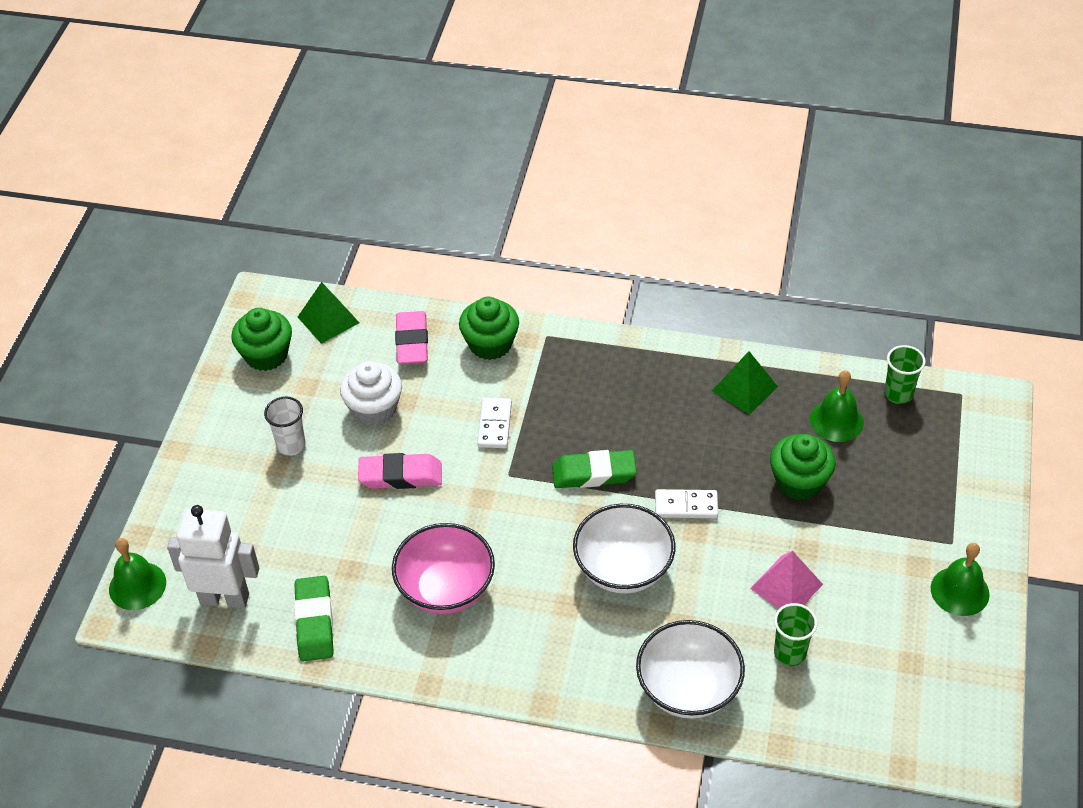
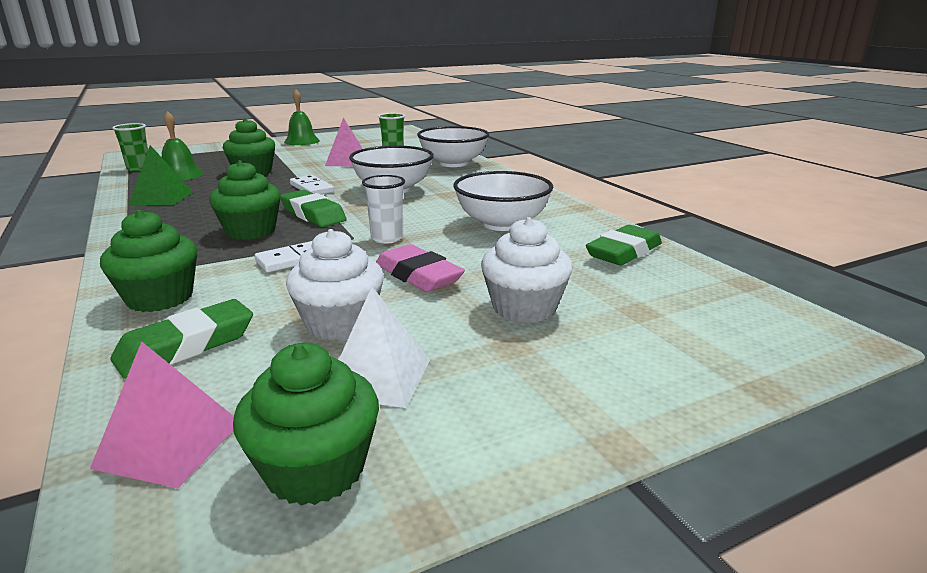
camera: 130 degrees left, 25 degrees down
green bell [109,538,166,610] -> none
white robot [167,505,259,608] -> none
white cup [264,397,306,456] -> white cup moved to [362,175,405,244]
green pyramid [298,282,359,344] -> pink pyramid [90,341,234,488]
pink bowl [392,523,495,614] -> white bowl [453,171,553,231]
pink eraser [395,311,428,364] -> green eraser [110,299,253,379]
none -> green cupcake [209,160,281,240]
none -> white pyramid [339,287,430,408]
none -> white cupcake [481,217,573,323]

